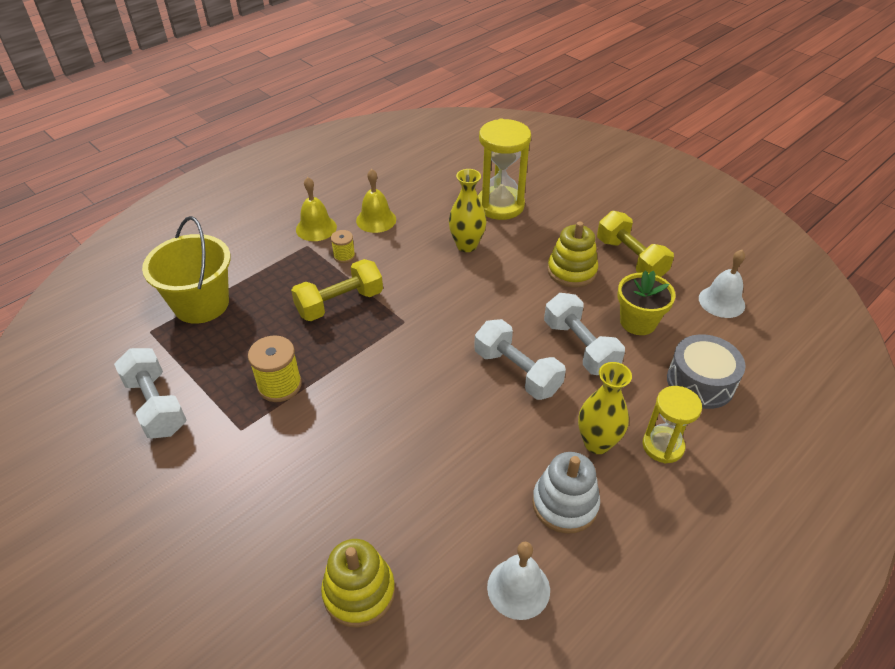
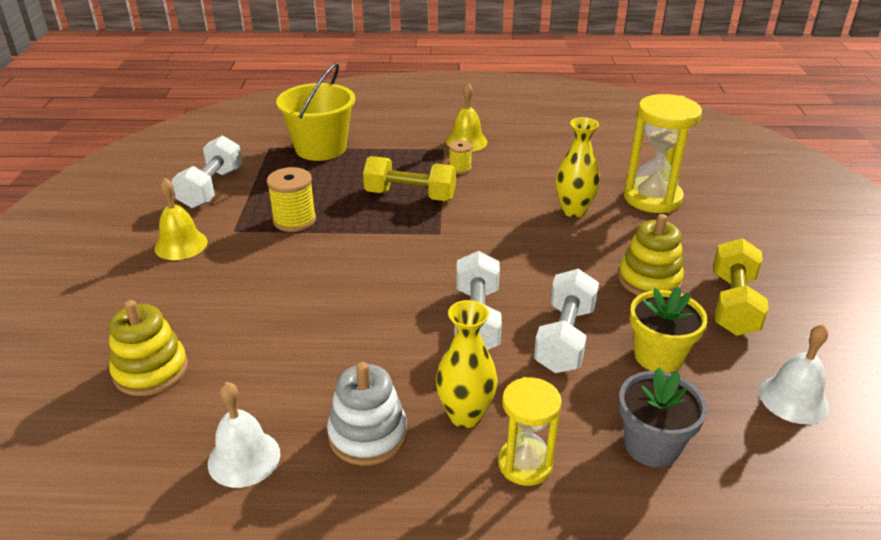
camera: 45 degrees right, 10 degrees down
yellow bell [356,169,396,233] -> yellow bell moved to [155,178,208,260]
grey drum [667,334,746,409] -> grey flower pot [619,368,707,467]

